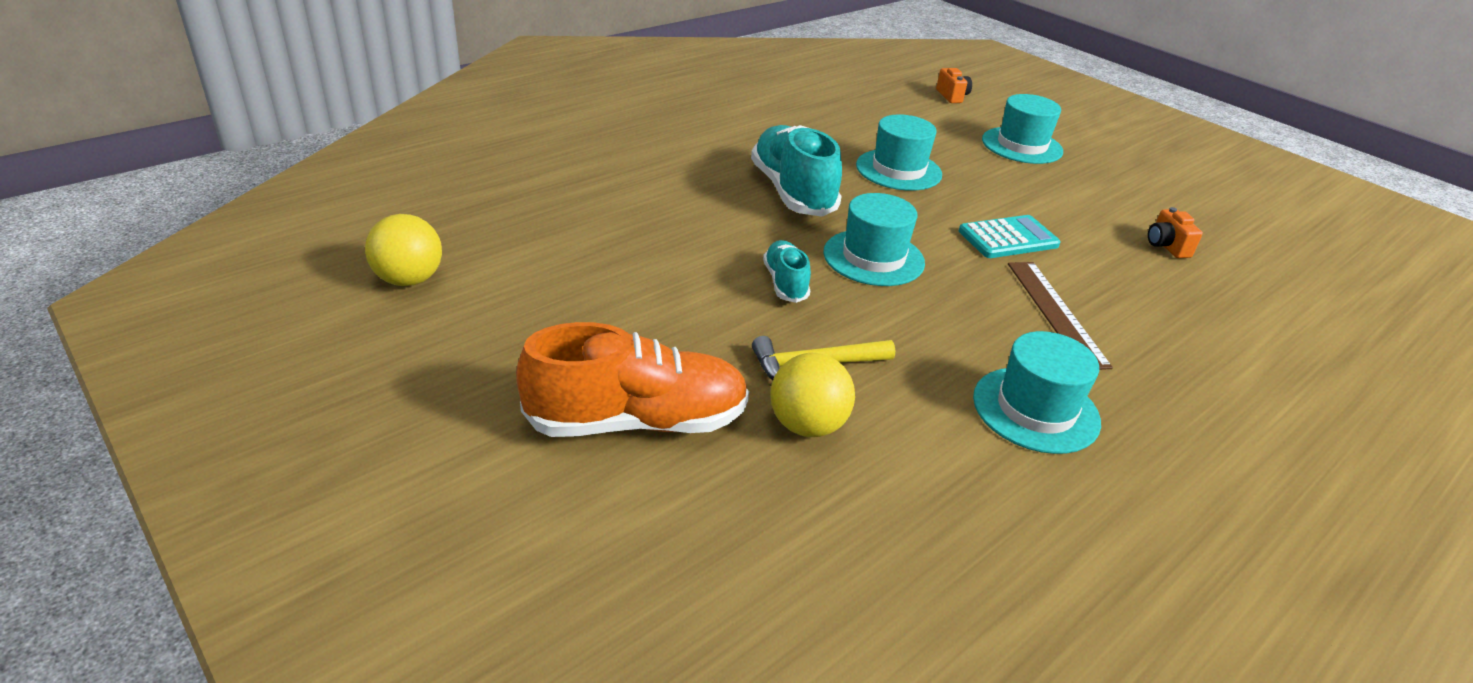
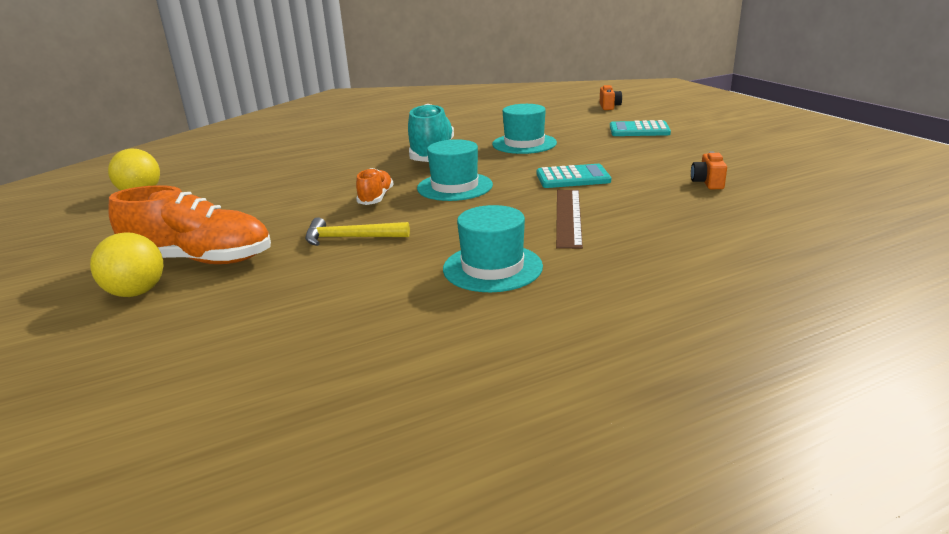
camera: 20 degrees right, 10 degrees down
turquoise shoe [763,240,811,303] -> orange shoe [356,168,394,205]
yellow ball [771,353,855,437] -> yellow ball moved to [90,232,163,297]
turquoise hat [982,94,1063,164] -> turquoise calculator [610,120,671,136]

